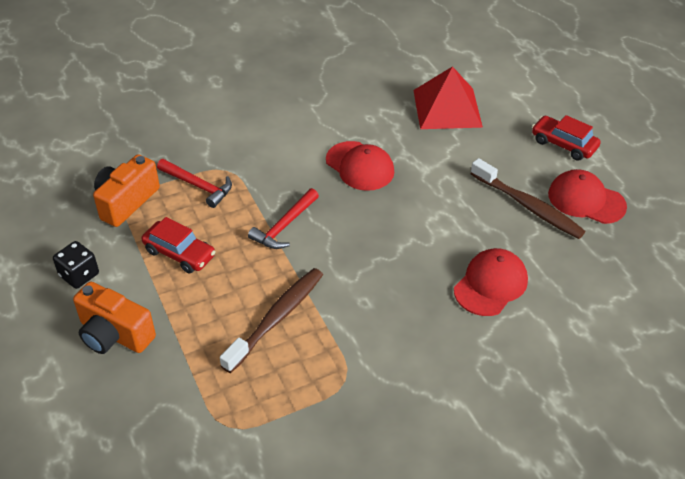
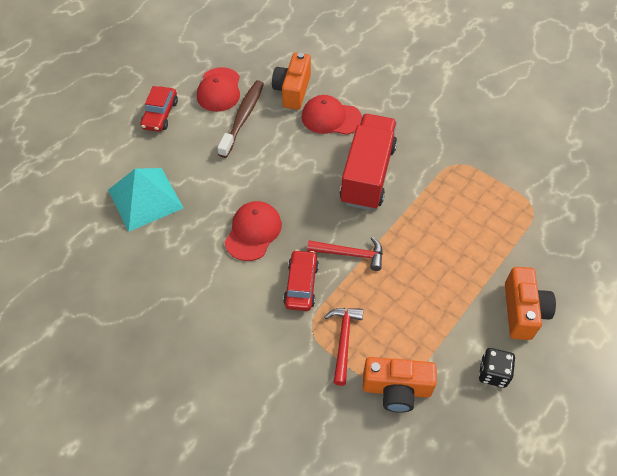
camera: 115 degrees left, 10 degrees up
red car [141,217,215,273] -> red car moved to [283,250,319,311]
brown toothbrush [220,268,323,373] -> none
red pyramid [413,66,483,129] -> turquoise pyramid [108,168,183,232]
none -> orange camera [272,53,311,110]
none -> red truck [340,114,397,211]

